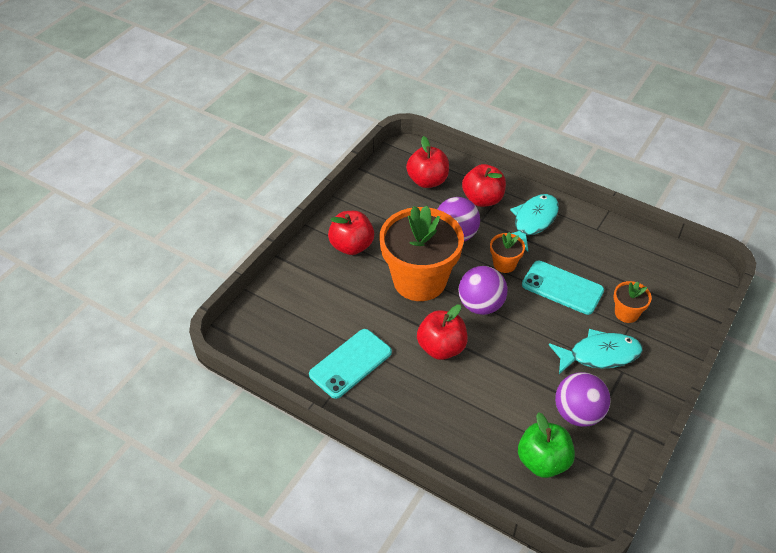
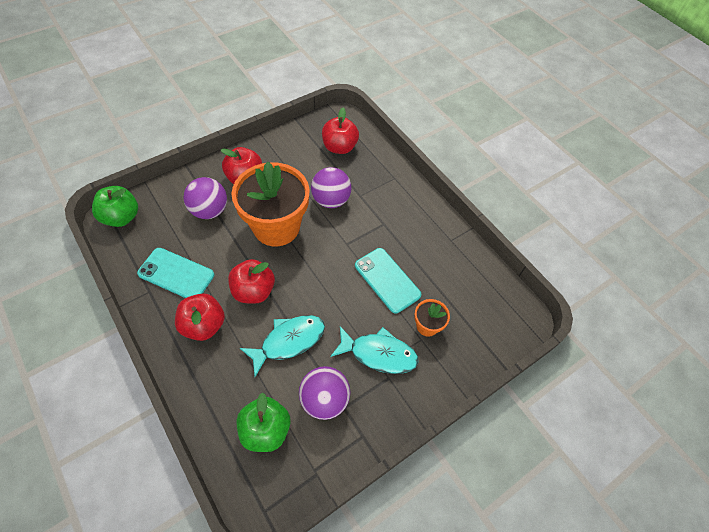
camera: 20 degrees right, 10 degrees up
turquoise phone [309,329,392,399] -> turquoise phone turned 45 degrees clockwise [137,248,214,298]
purple ball [459,266,508,315] -> purple ball moved to [183,177,227,219]
red apple [462,164,506,207] -> red apple moved to [175,293,225,341]
orange flower pot [490,232,525,273] -> none
turquoise fish [510,194,559,252] -> turquoise fish moved to [240,315,325,377]
none -> green apple [92,186,138,227]

